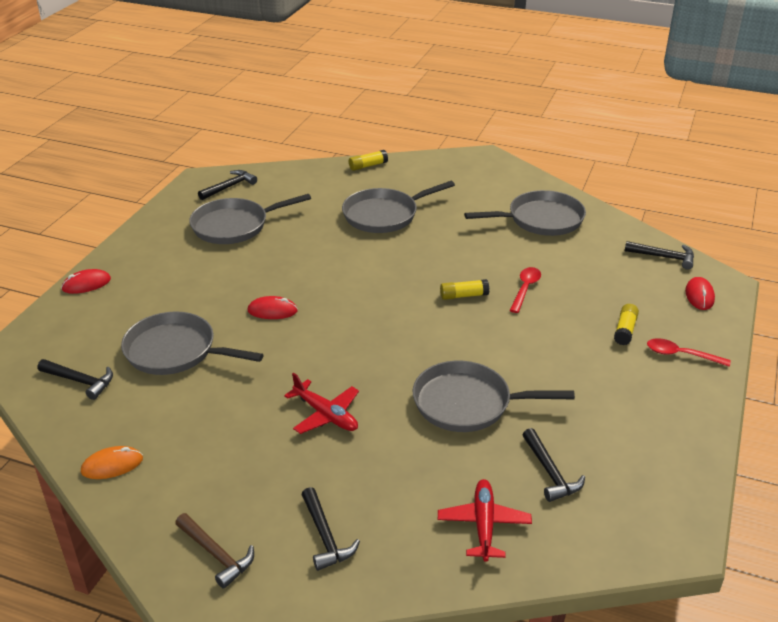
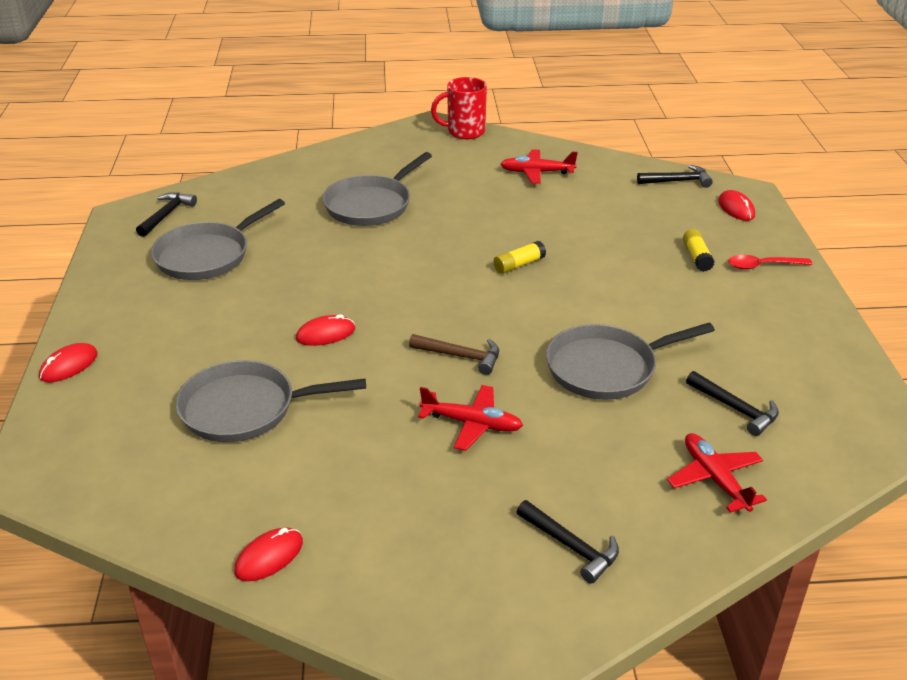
camera: 25 degrees left, 0 degrees up
black hammer [38,359,113,400] -> none
orange mouse [81,446,143,479] -> red mouse [234,527,303,581]
brown hammer [175,513,254,589] -> brown hammer moved to [409,334,499,375]
yellow glue stick [349,150,388,171] -> none
grey pan [464,190,586,236] -> red plane [500,150,578,184]
red spoon [510,267,541,313] -> none
none -> red mug [431,77,487,139]

